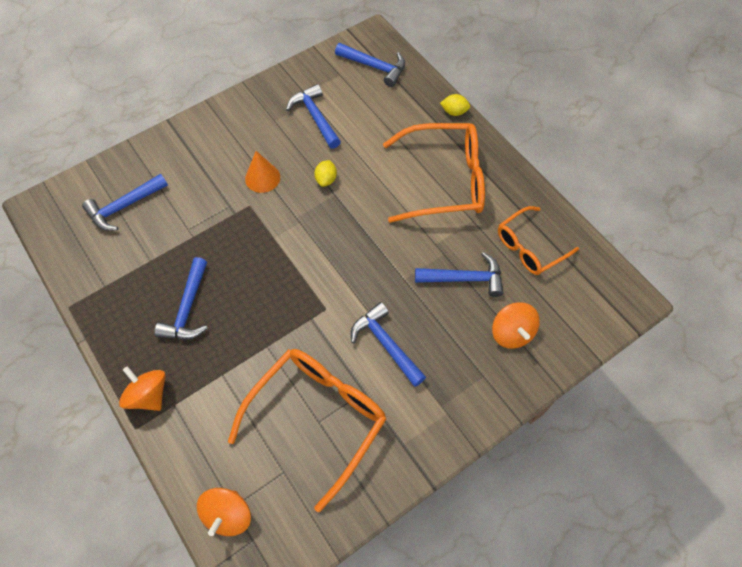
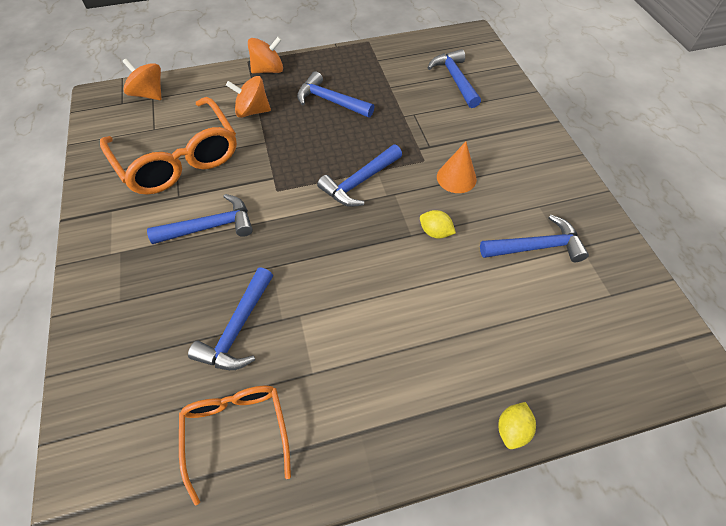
camera: 110 degrees right, 5 degrees down
blue hammer [335,43,405,87] -> blue hammer moved to [317,145,402,207]
orange glasses [383,123,485,223] -> none
orange spinning top [492,302,540,349] -> orange spinning top moved to [226,76,271,118]

